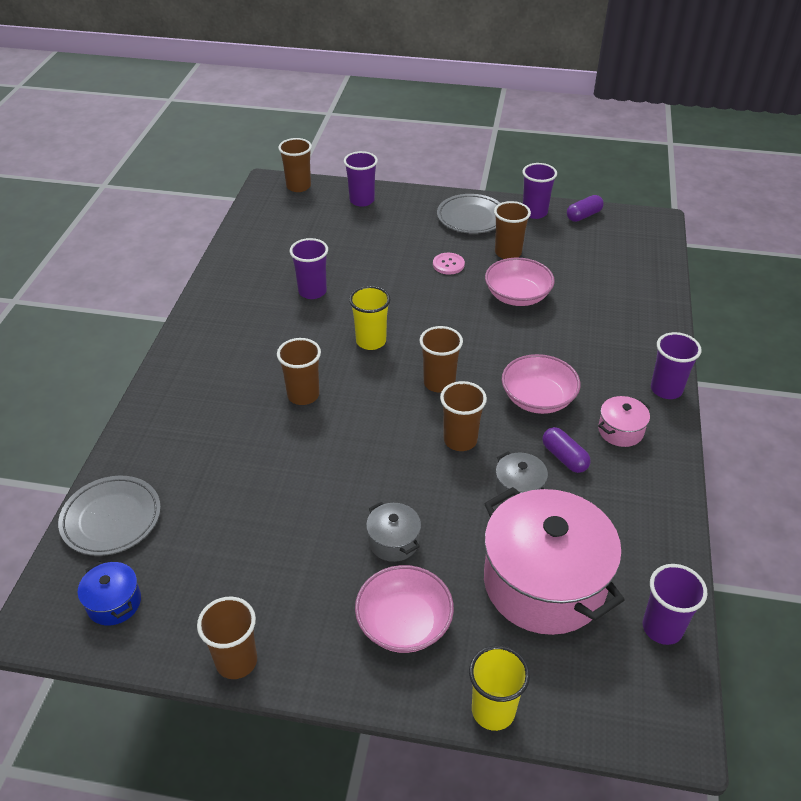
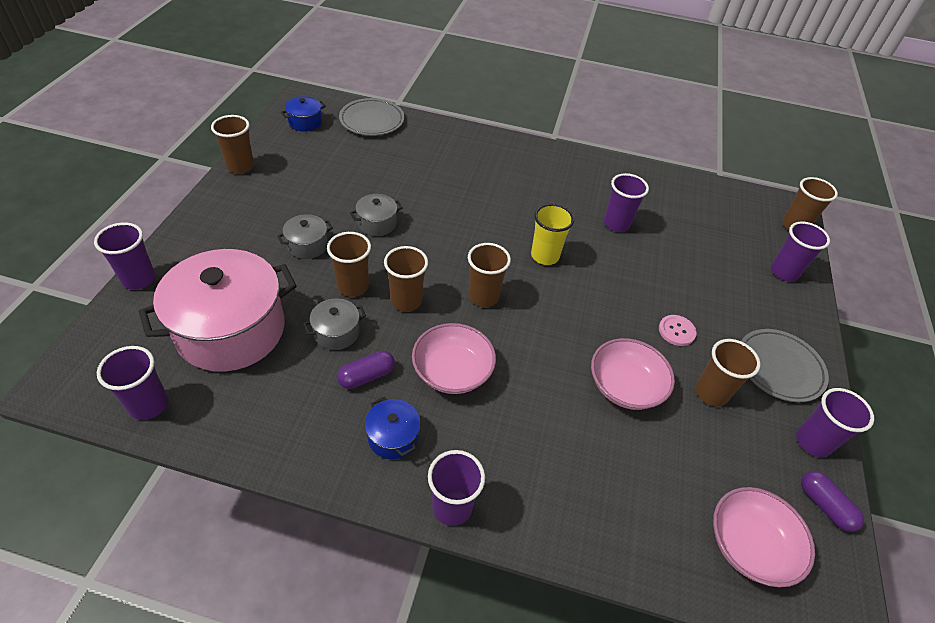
camera: 90 degrees right, 5 degrees up
brown cup [277,338,321,405] -> brown cup moved to [327,232,371,297]
pink bowl [355,565,454,653] -> pink bowl moved to [713,487,815,587]
yellow cup [469,645,530,731] -> purple cup [94,222,156,290]
pink pot [598,396,650,447] -> blue pot [365,397,421,459]
none -> grey pot [350,194,403,236]

